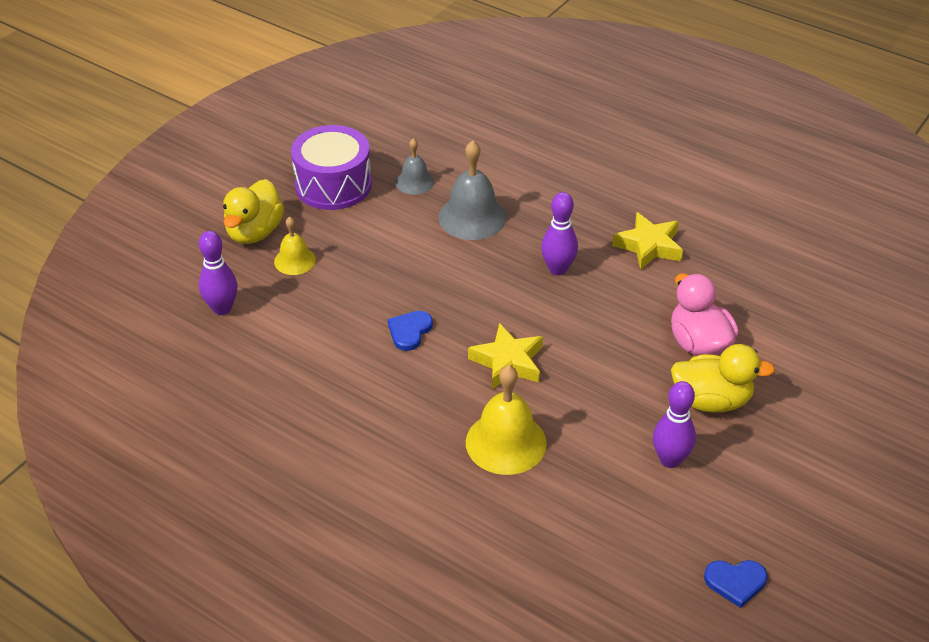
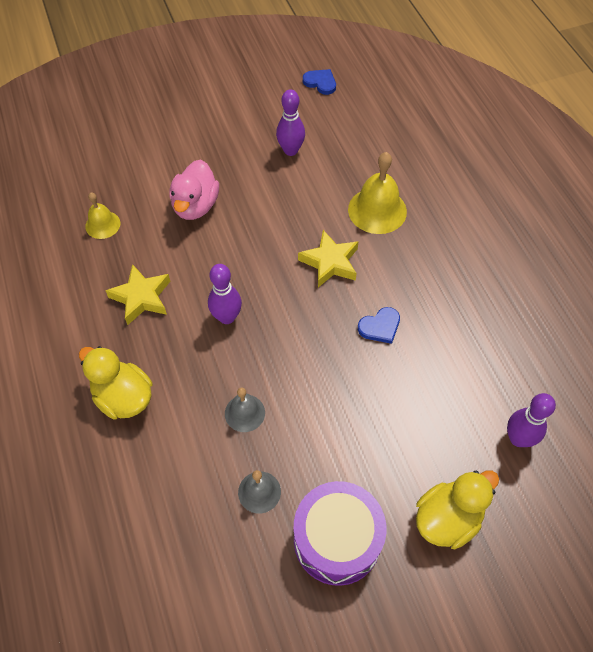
camera: 145 degrees left, 15 degrees up
yellow bell [274,216,316,275] -> yellow bell moved to [85,193,120,239]
grey bell [438,140,507,240] -> grey bell [225,388,265,432], size x0.59
yellow duck [671,344,775,413] -> yellow duck moved to [79,346,152,419]

